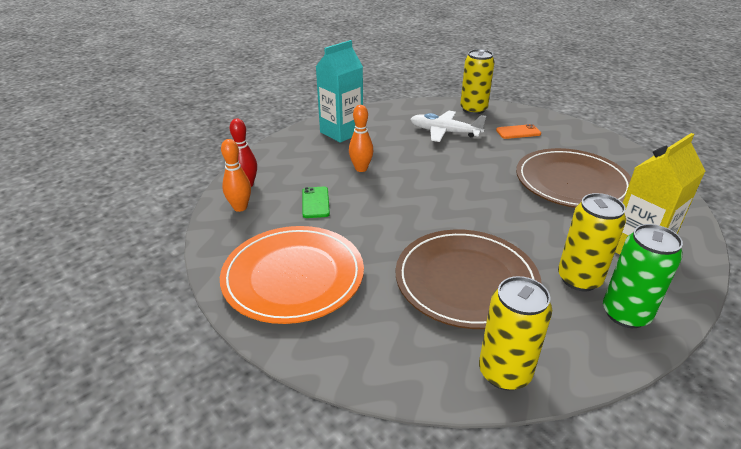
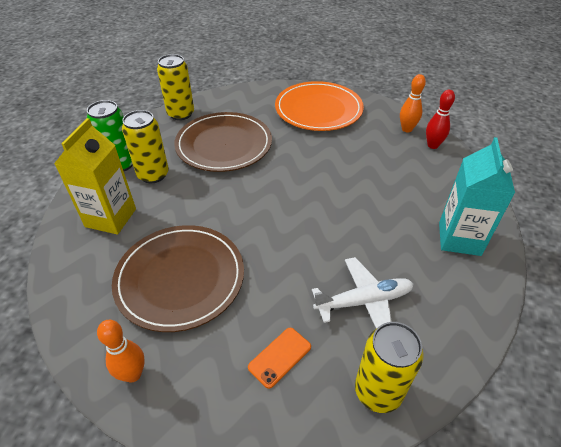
camera: 145 degrees right, 10 degrees up
green phone [302,187,330,218] -> none
orange bowling pin [349,105,373,172] -> orange bowling pin moved to [97,320,145,383]

